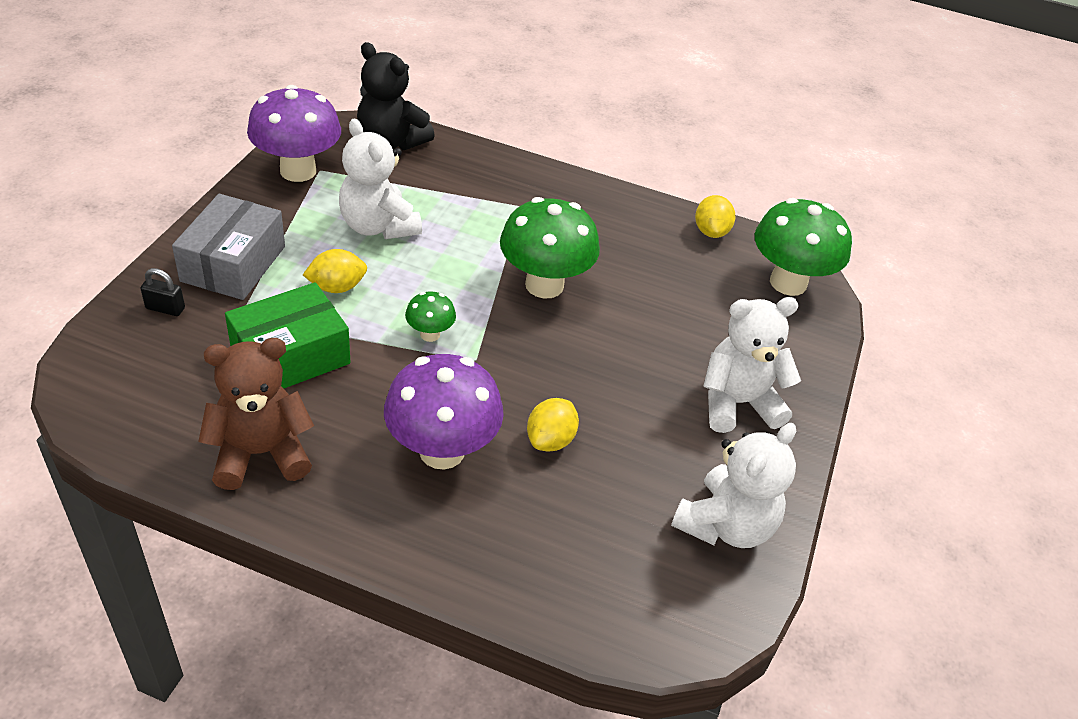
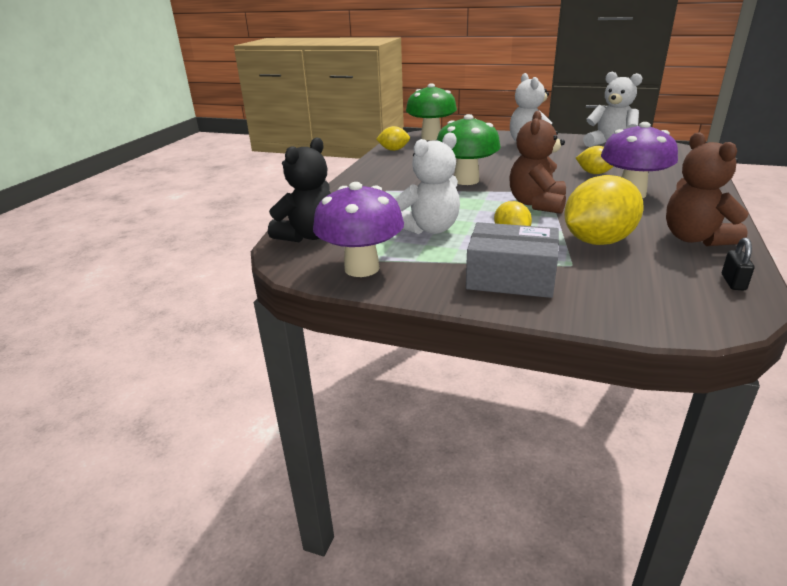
camera: 85 degrees left, 15 degrees down
black padlock [140,268,185,316] -> black padlock moved to [722,238,755,291]
green box [225,282,351,389] -> yellow lemon [564,175,644,245]
green mushroom [405,292,456,342] -> brown teddy bear [509,111,566,214]

